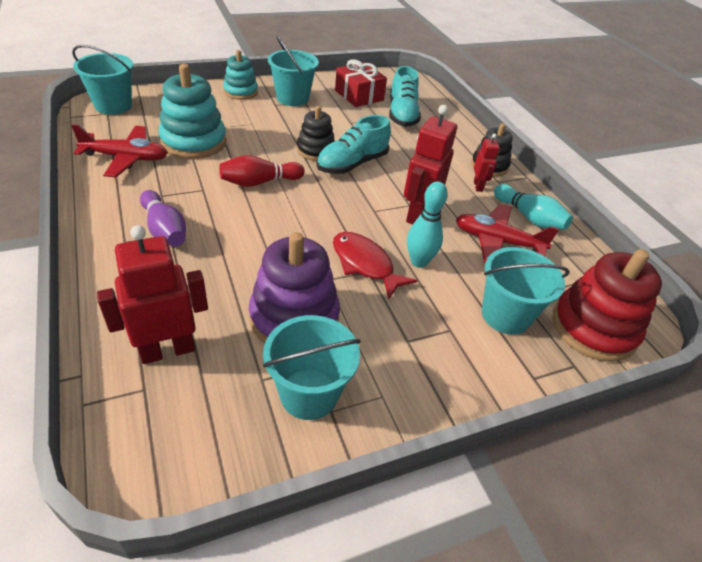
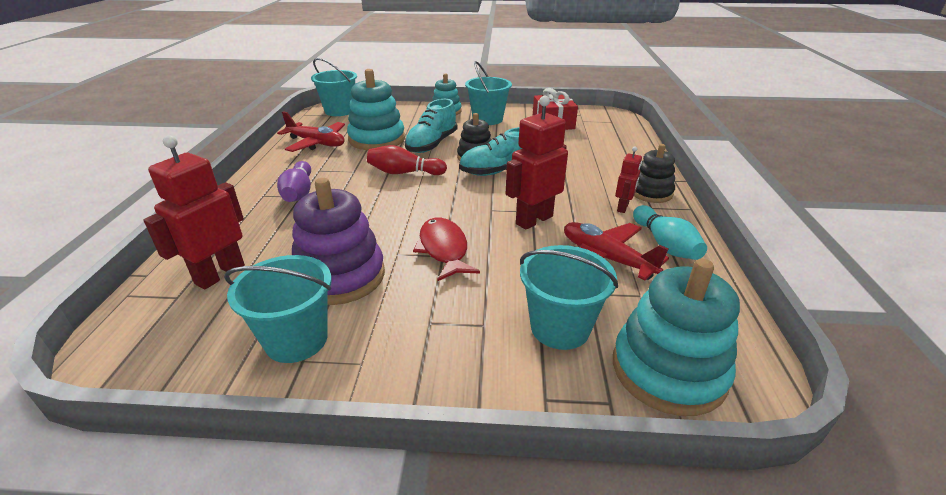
camera: 30 degrees right, 10 degrees down
red robot [97,225,208,364] -> red robot turned 60 degrees counterclockwise [144,135,245,289]
turquoise shoe [389,66,421,127] -> turquoise shoe moved to [405,99,457,153]
turquoise bowling pin [407,181,448,268] -> none
red stacking toy [552,249,662,362] -> turquoise stacking toy [613,259,740,416]

